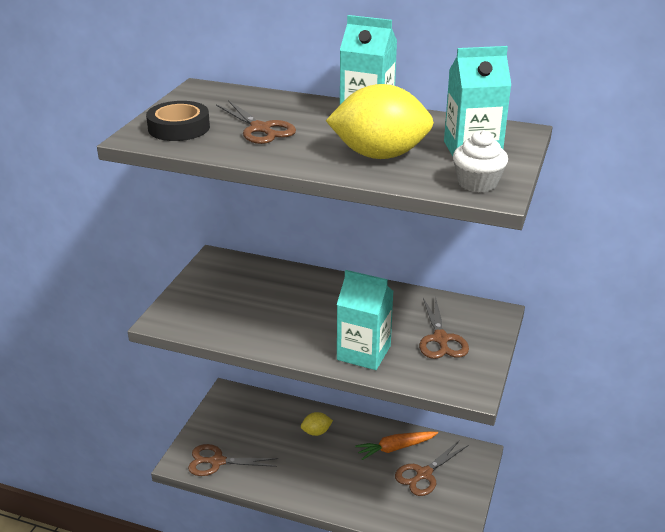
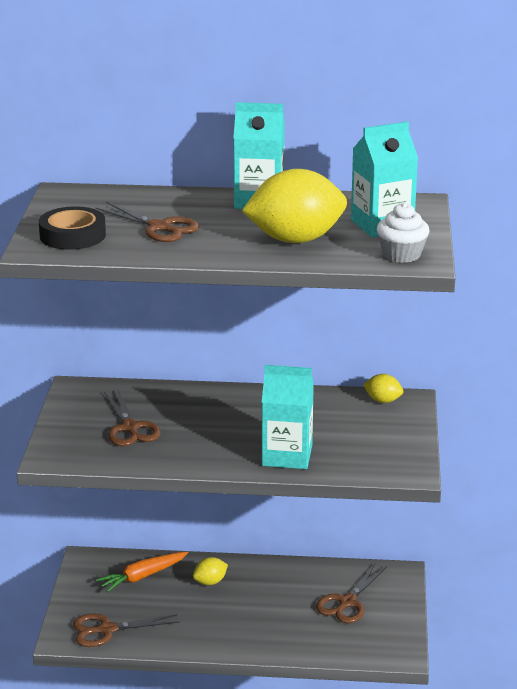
camera: 15 degrees left, 5 degrees down
orange carrot [355,431,438,460] -> orange carrot moved to [96,552,188,592]
brown scissors [419,296,469,359] -> brown scissors moved to [104,390,161,446]
none -> yellow lemon [363,374,403,403]

